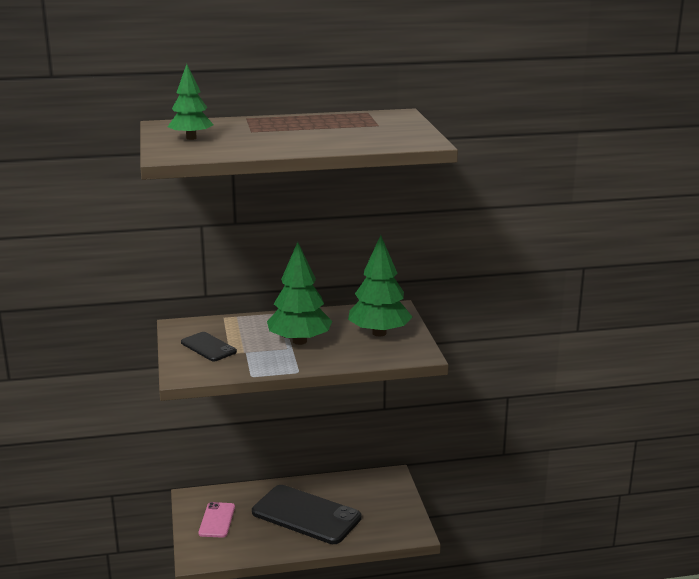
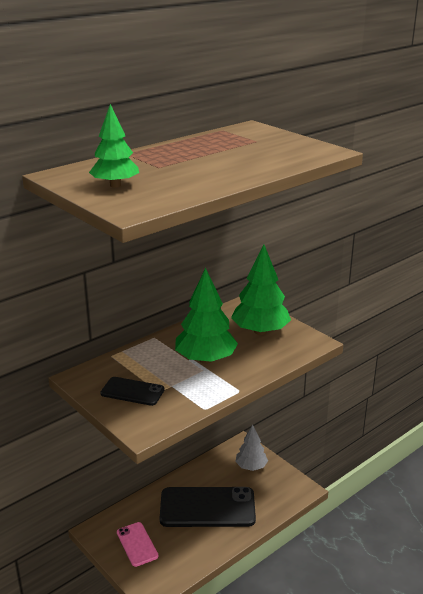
camera: 30 degrees left, 5 degrees up
none -> grey tree [235,425,268,471]

